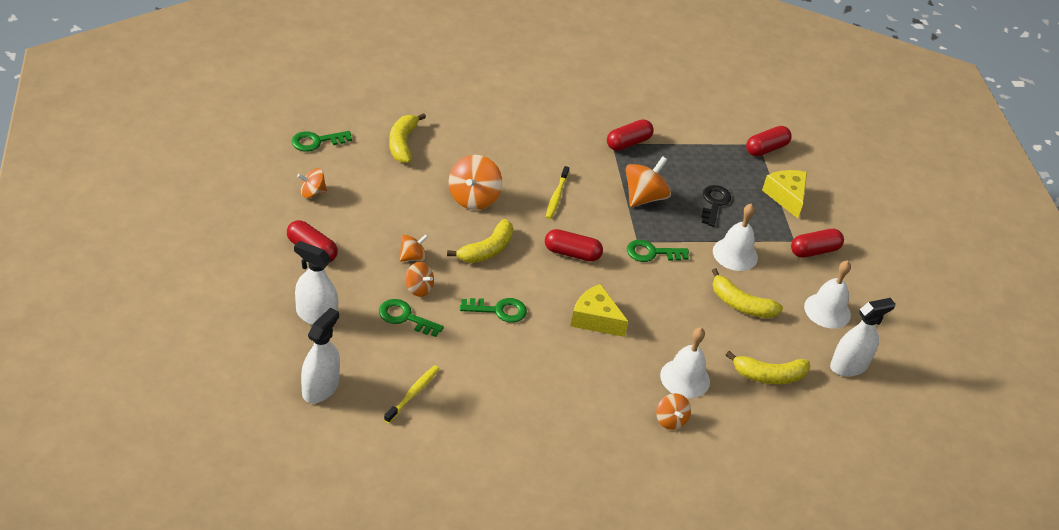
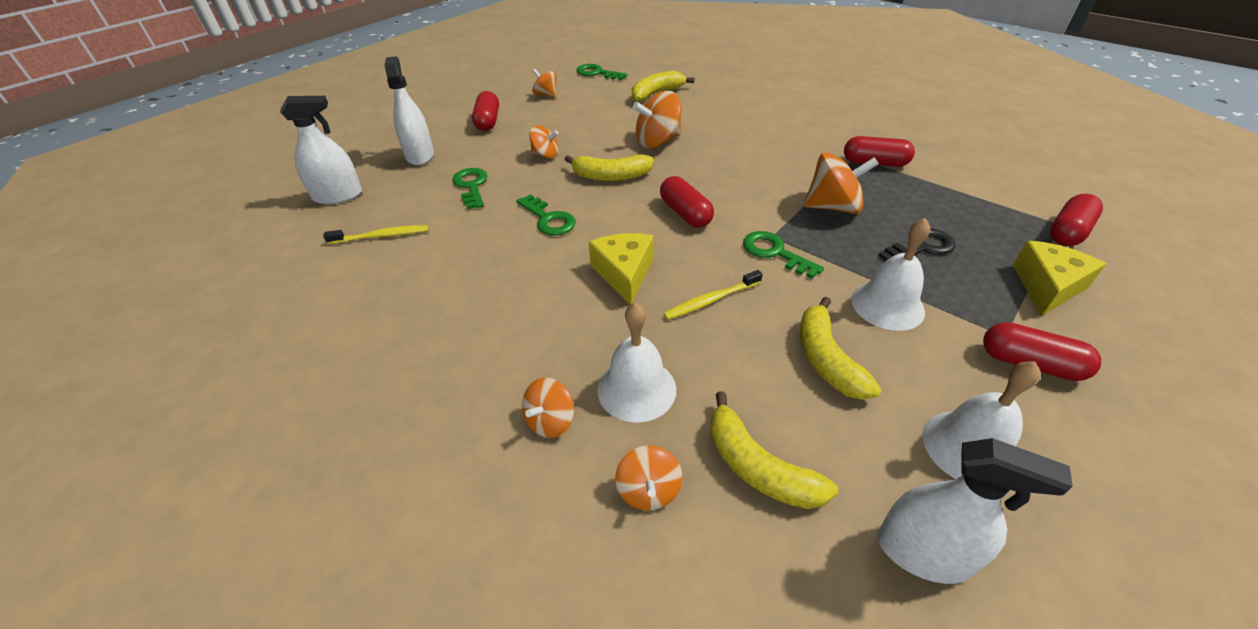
camera: 55 degrees right, 0 degrees up
orange spinning top [405,262,434,297] -> orange spinning top moved to [615,445,682,510]
yellow toothbrush [546,166,569,219] -> yellow toothbrush moved to [663,270,763,320]
red capsule [746,126,792,156] -> red capsule turned 60 degrees counterclockwise [1050,194,1103,246]

